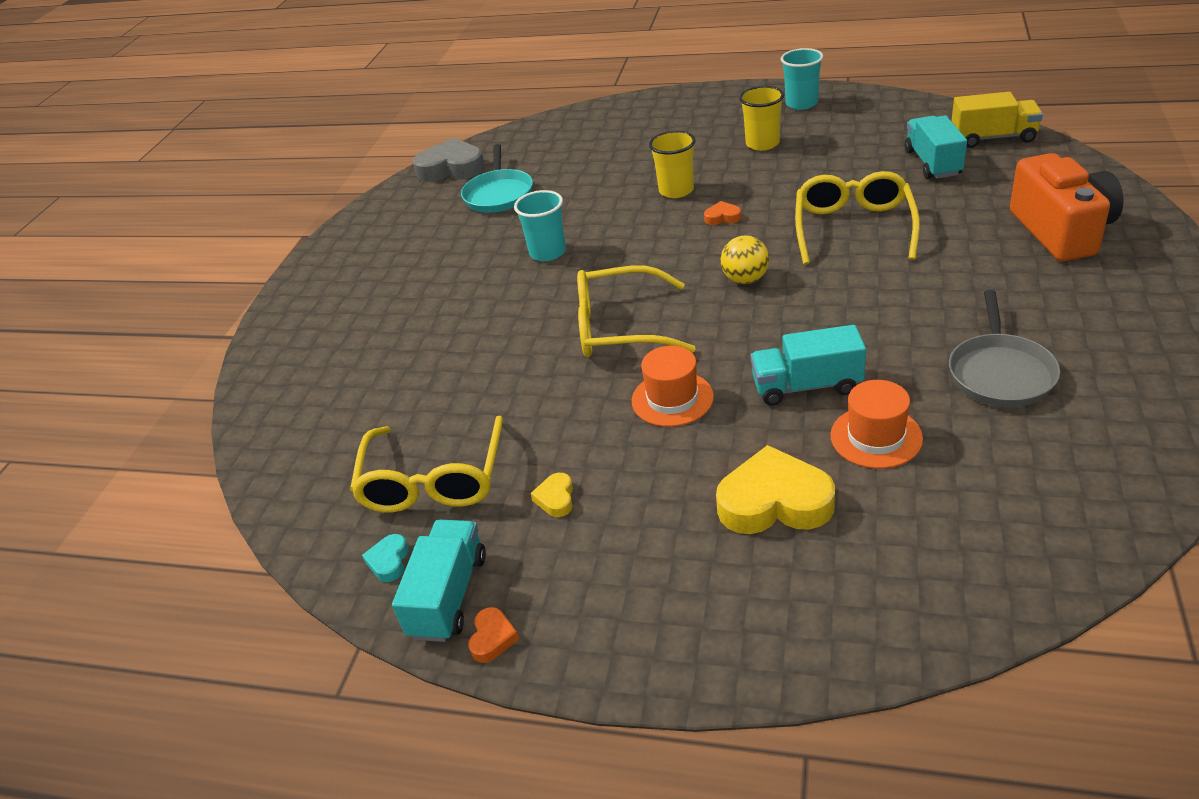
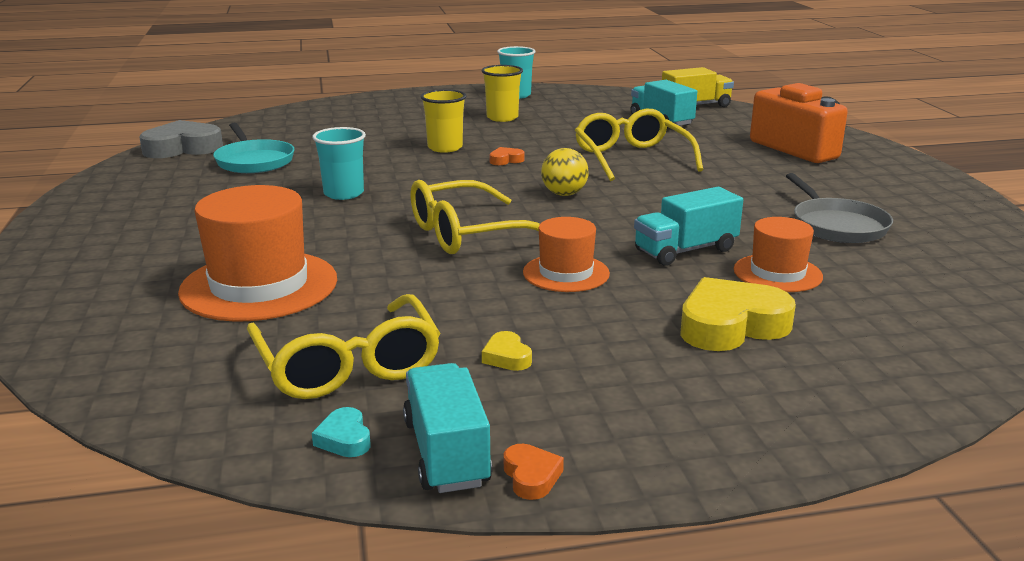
camera: 30 degrees left, 15 degrees down
none -> orange hat [178,185,337,321]

